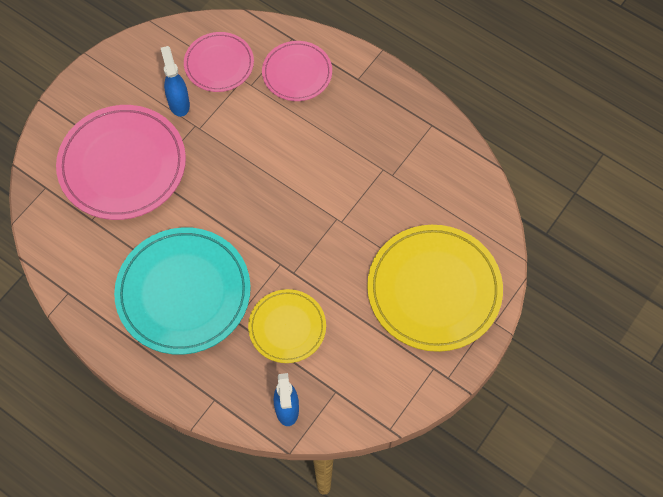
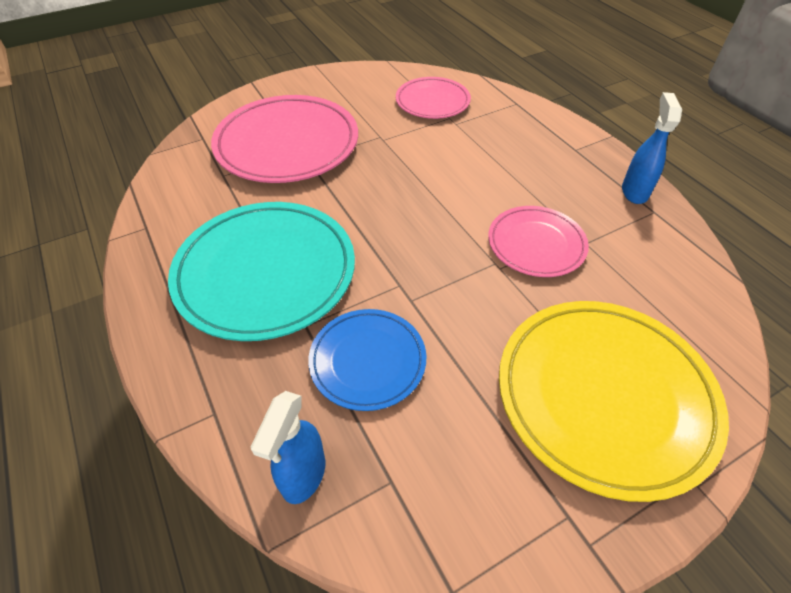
camera: 25 degrees right, 15 degrees down
blue spray bottle [161,46,190,117] -> blue spray bottle moved to [622,92,682,204]
yellow plate [248,289,326,363] -> blue plate [308,309,426,411]
pink plate [262,41,332,101] -> pink plate moved to [488,206,589,277]

